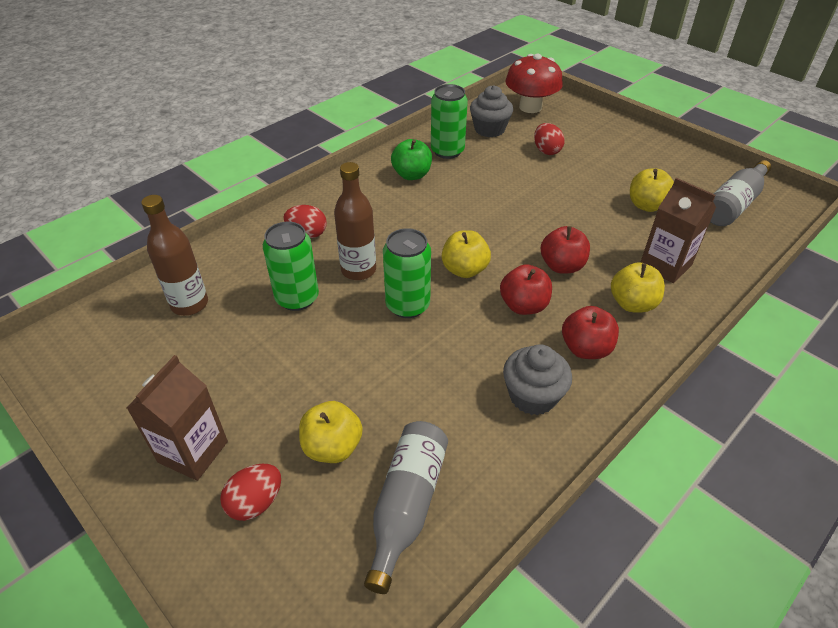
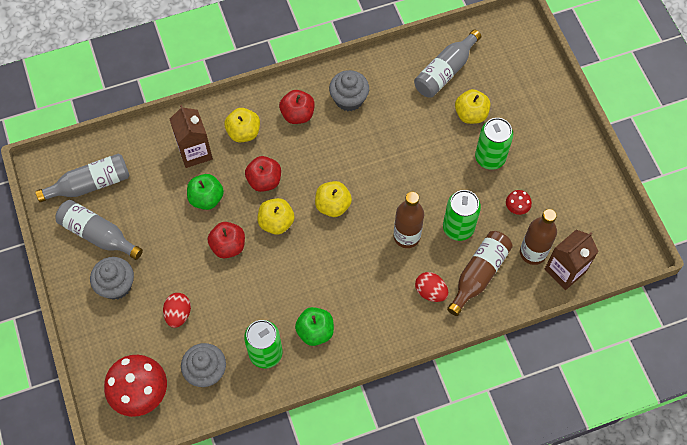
camera: 155 degrees left, 20 degrees up
brown carton [127,355,228,481] -> brown carton moved to [545,230,599,290]
red egg [220,464,281,521] -> none
green can [383,228,431,318] -> green can moved to [475,118,513,170]
red apple [500,264,552,315] -> red apple moved to [207,222,245,258]
yellow apple [630,169,674,212] -> yellow apple moved to [258,198,295,235]
none -> grey bottle [55,200,143,260]
none -> grey cupcake [90,257,134,300]
none -> green apple [187,174,224,210]
none -> brown bottle [447,231,513,316]
none -> red mushroom [506,190,532,215]

